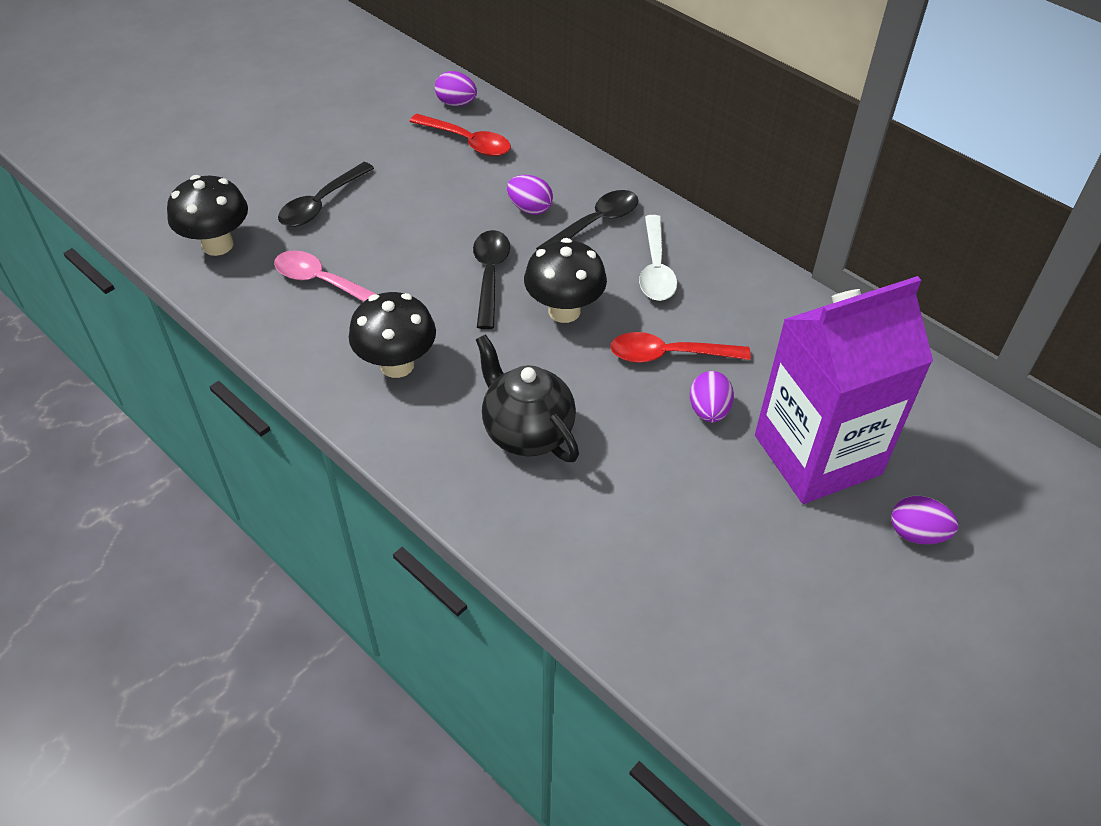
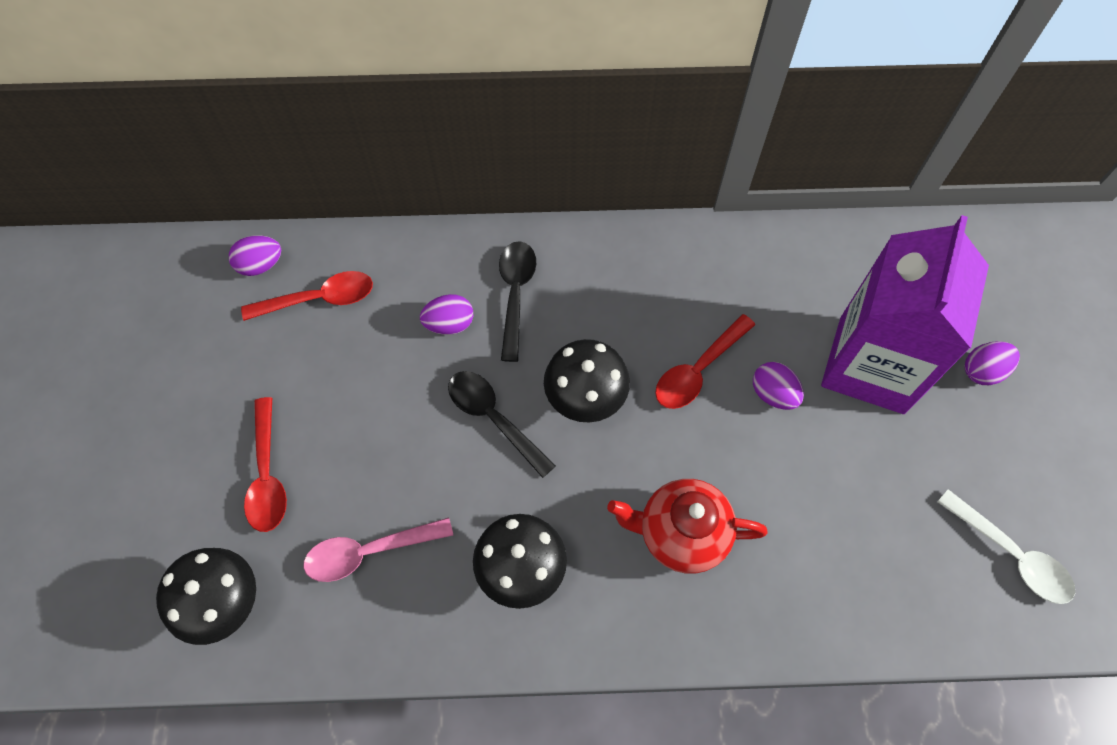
camera: 45 degrees left, 15 degrees up
black spoon [278,162,374,227] -> red spoon [244,397,287,532]
black teapot [475,334,579,462] -> red teapot [607,479,767,574]
white spoon [639,215,677,301] -> white spoon moved to [938,489,1075,604]

